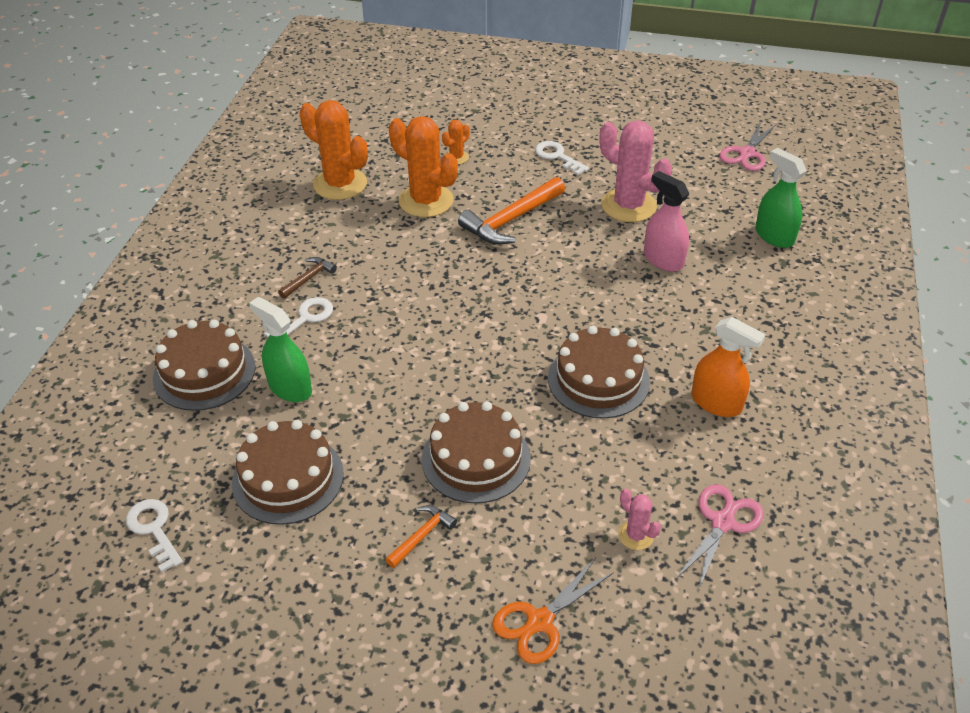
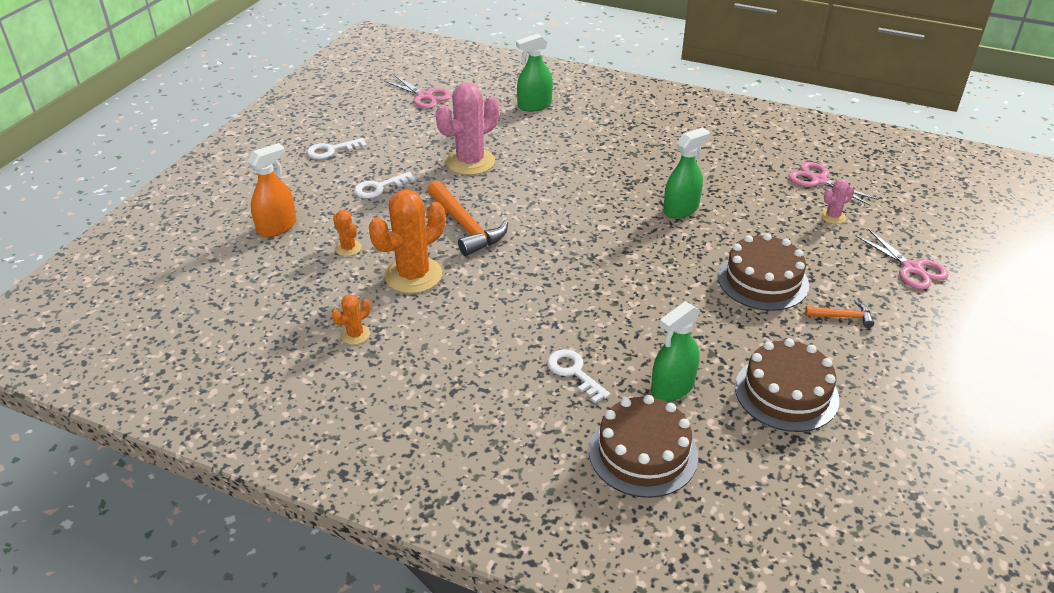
camera: 80 degrees left, 5 degrees down
white key [126,499,183,572] -> white key moved to [307,138,367,159]
brown hammer [278,257,337,299] -> none
orange cactus [299,100,368,200] -> orange cactus [332,294,371,345], size x0.47
orange hammer [385,505,457,568] -> orange hammer turned 135 degrees clockwise [805,301,874,328]
orange scissors [492,558,614,664] -> pink scissors [856,229,949,289]
brown cake [548,326,650,419] -> green spray bottle [663,127,710,218]
pink spray bottle [644,171,689,272] -> none
orange spray bottle [692,317,766,417] -> orange spray bottle moved to [247,143,297,237]

